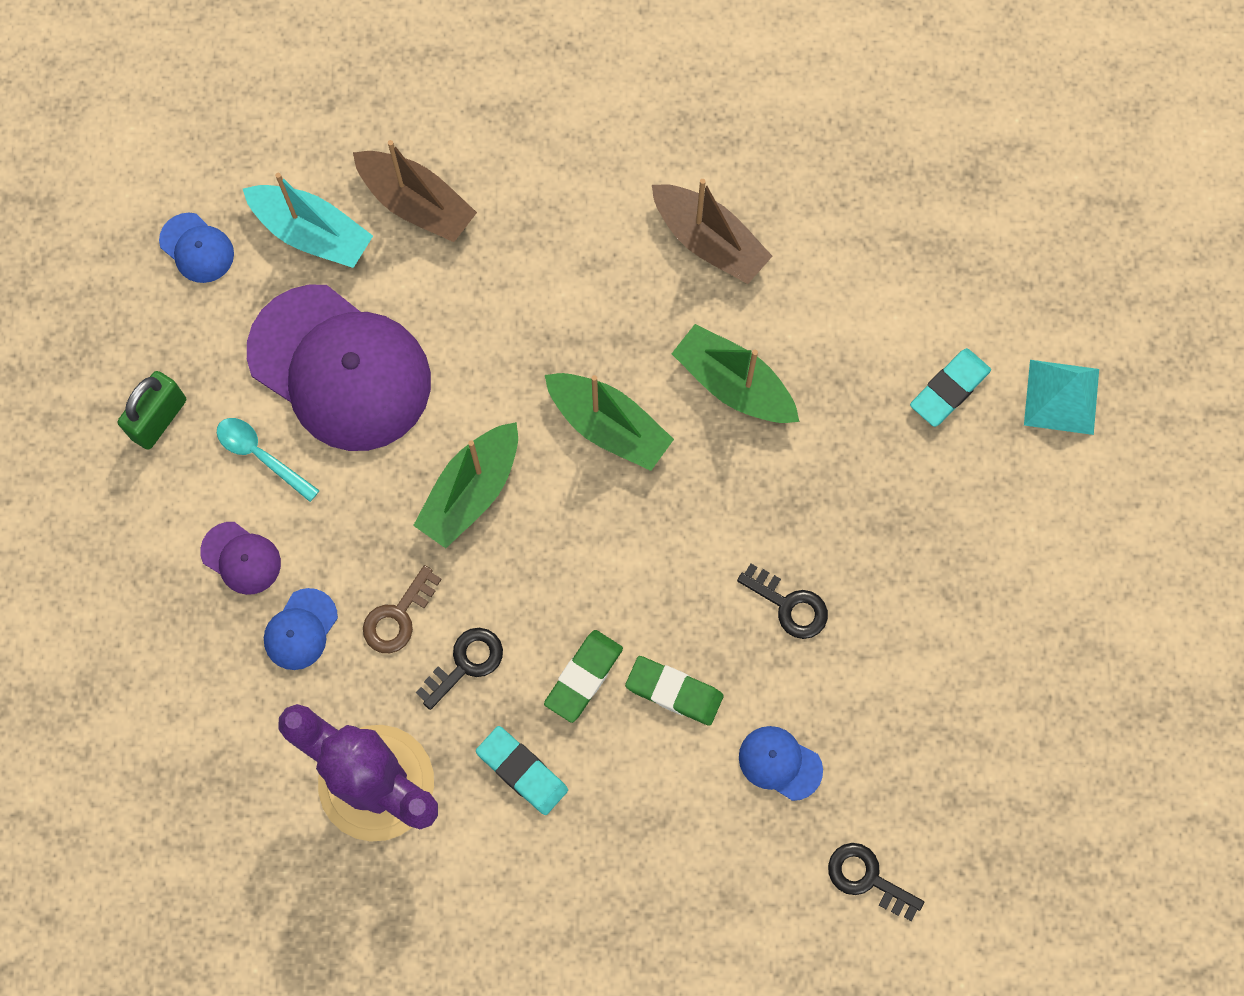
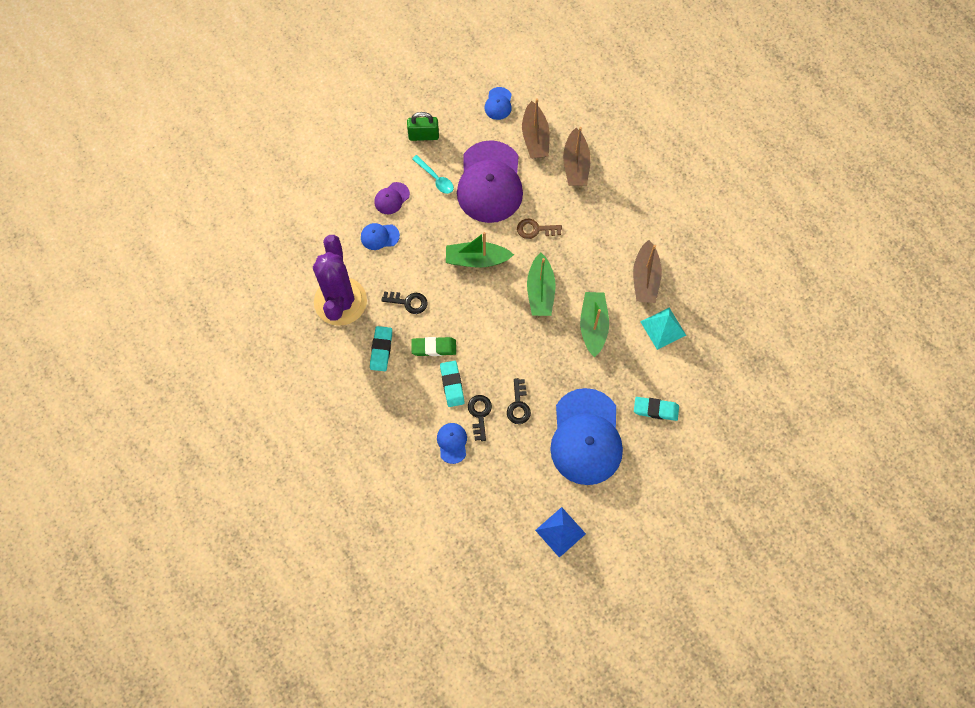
camera: 55 degrees right, 5 degrees down
purple cap [200,522,281,595] -> purple cap turned 45 degrees clockwise [374,182,410,214]
turquoise spoon [217,418,320,502] -> turquoise spoon turned 135 degrees clockwise [412,155,454,194]
turquoise boat [243,173,373,268] -> brown boat [522,98,550,158]
brown key [363,565,442,653] -> brown key moved to [517,219,562,239]
green eraser [625,656,724,726] -> turquoise eraser [440,361,465,407]
black key [828,843,924,921] -> black key moved to [468,395,492,441]
turquoise pyramid [1024,360,1099,435] -> turquoise pyramid moved to [640,308,686,350]
none -> blue pyramid [535,507,586,558]
none -> blue cap [550,388,623,485]

